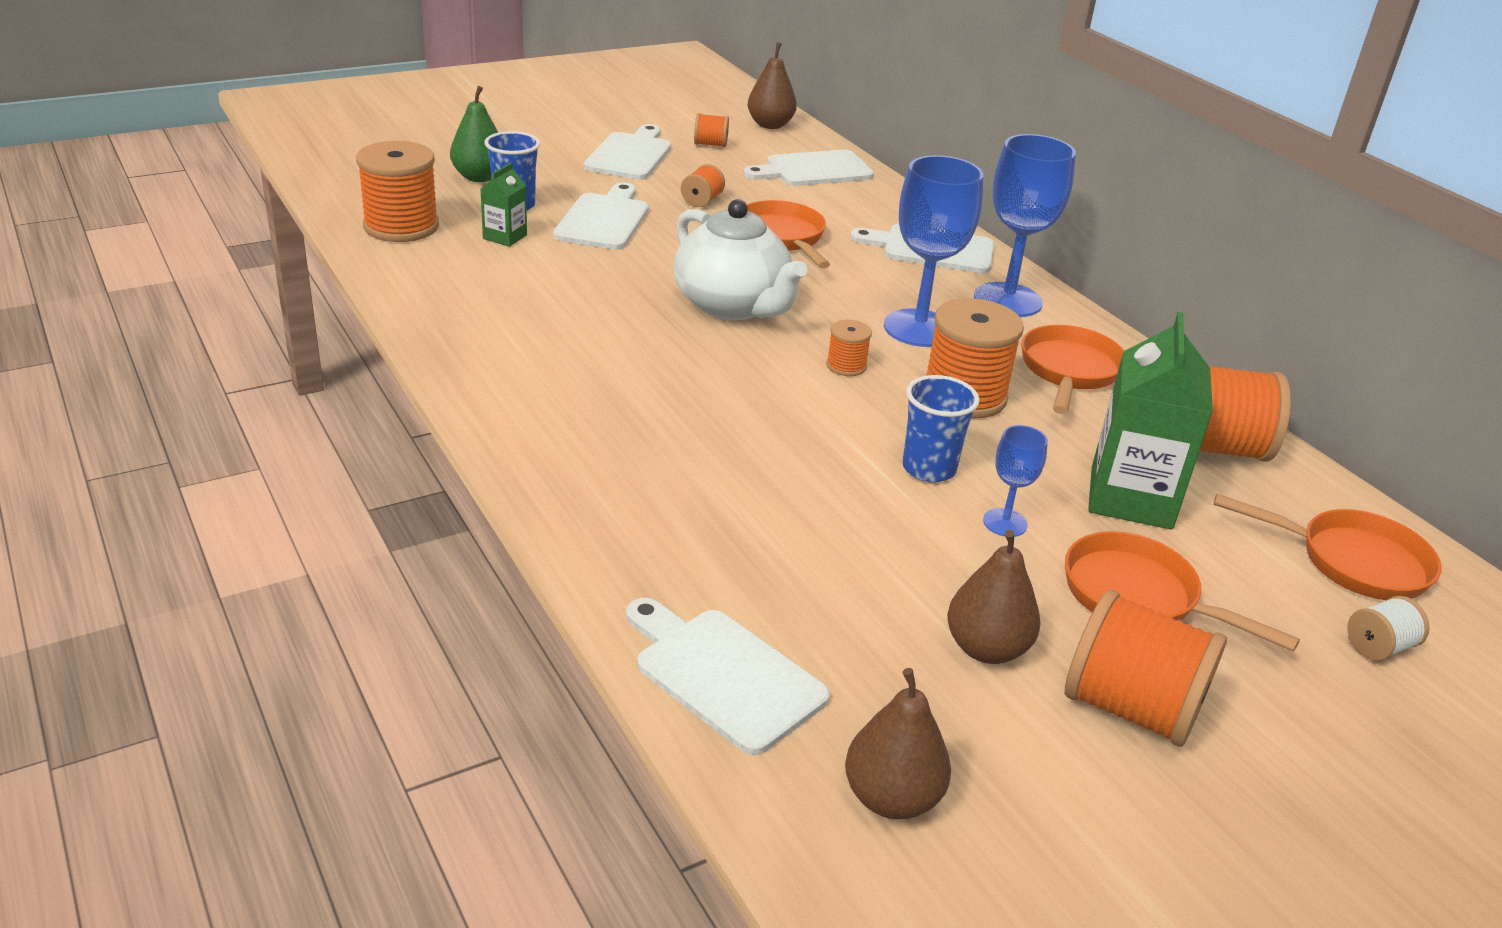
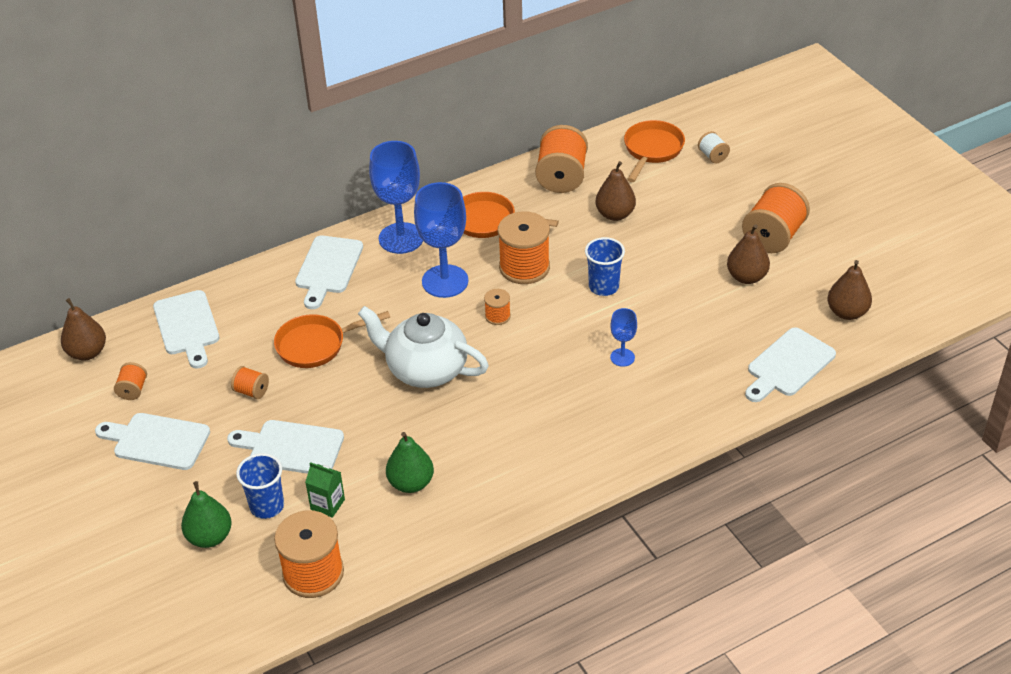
camera: 85 degrees left, 10 degrees up
white teapot [674,199,807,320] -> white teapot turned 120 degrees counterclockwise [358,306,489,388]
blue goblet [983,425,1048,537] -> blue goblet moved to [610,308,637,367]
orange pan [1065,531,1300,651] -> none
green carton [1088,312,1213,530] -> brown pear [595,161,636,221]
none -> green pear [386,432,434,493]

